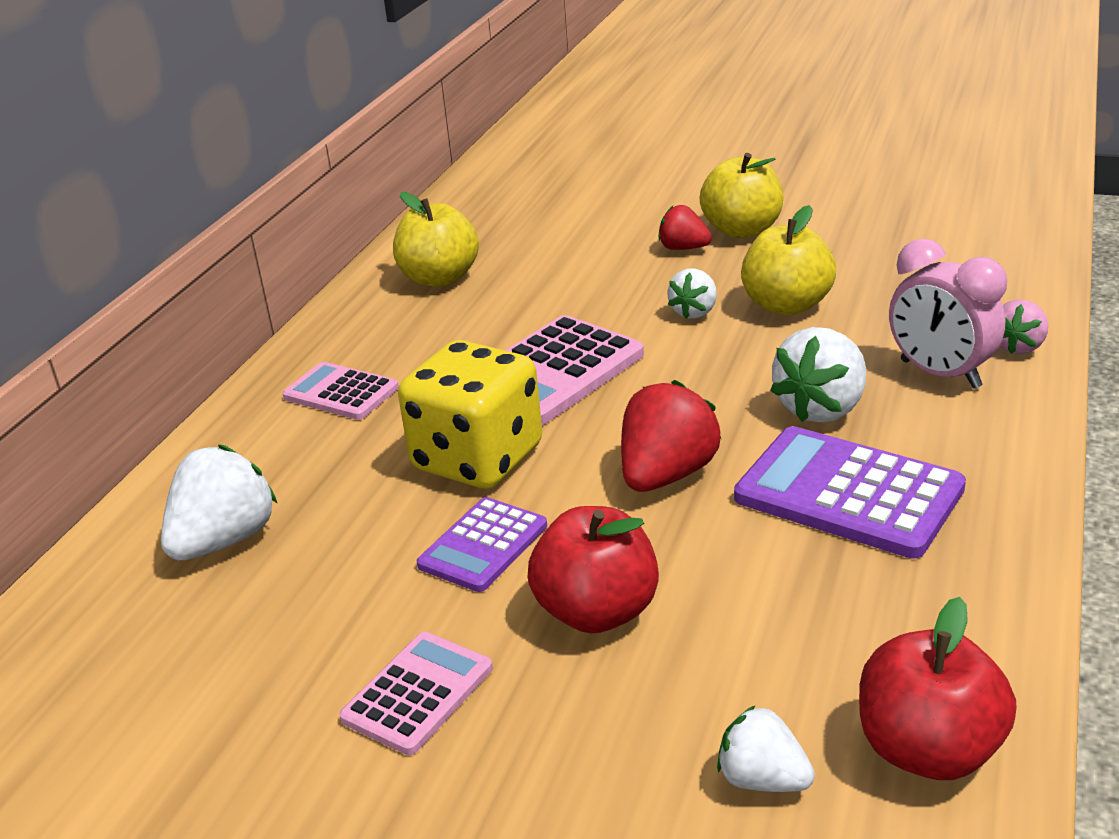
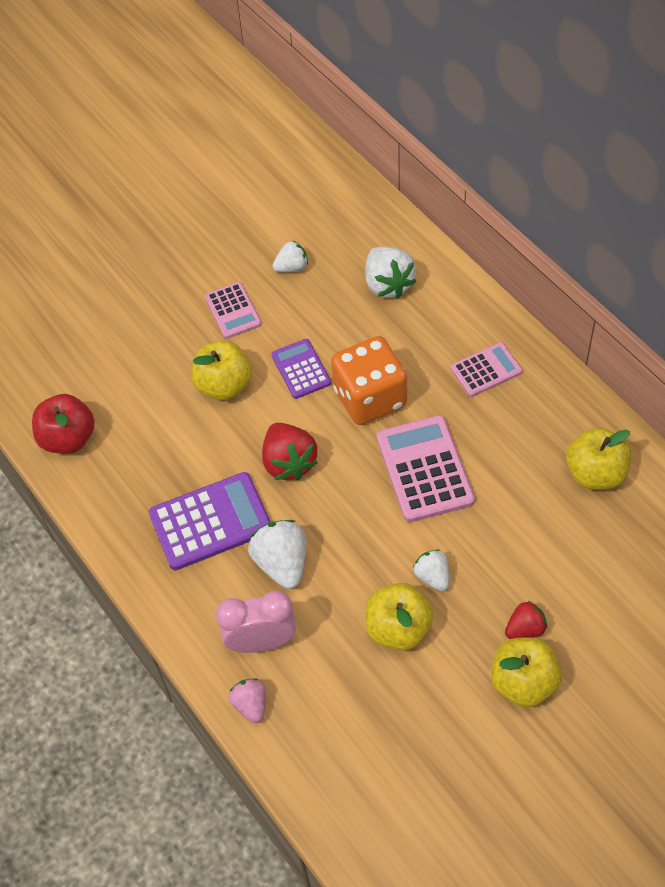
camera: 125 degrees right, 25 degrees up
yellow dice [398,340,542,488] -> orange dice [331,336,407,425]
red apple [528,506,659,633] -> yellow apple [192,341,252,400]
white strawberry [717,705,815,792] -> white strawberry moved to [272,241,308,273]

